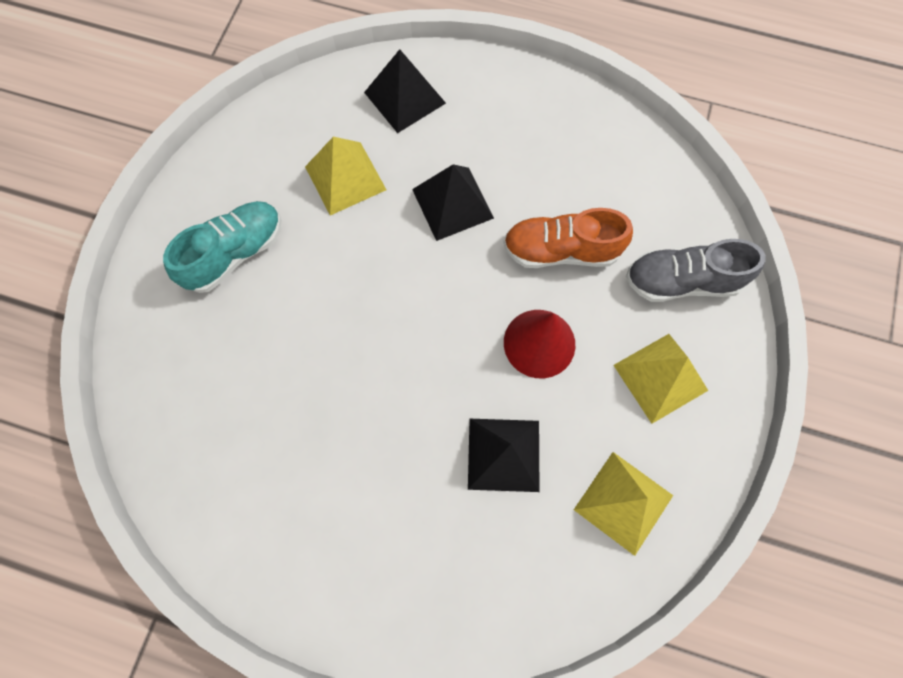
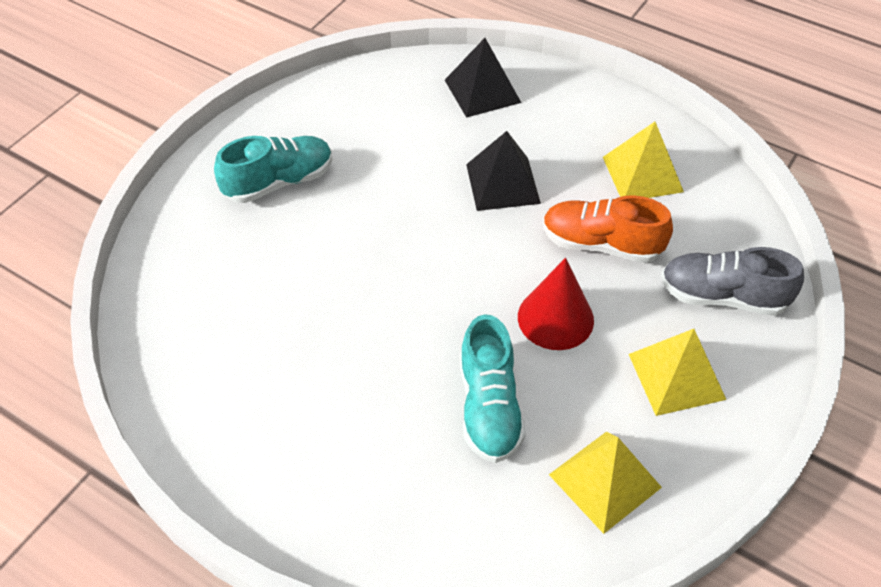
camera: 15 degrees right, 20 degrees down
yellow pyramid [305,137,386,215] -> yellow pyramid moved to [603,122,684,198]
black pyramid [468,419,540,492] -> turquoise shoe [460,314,526,463]

